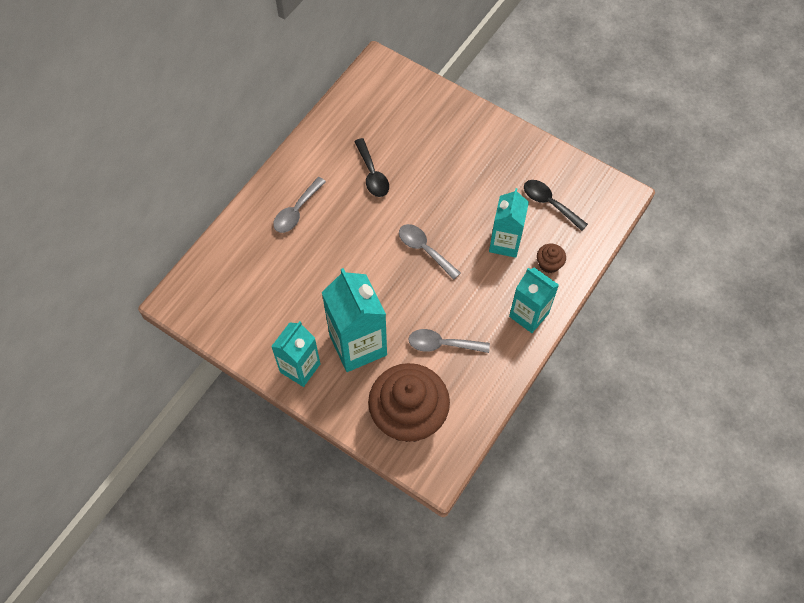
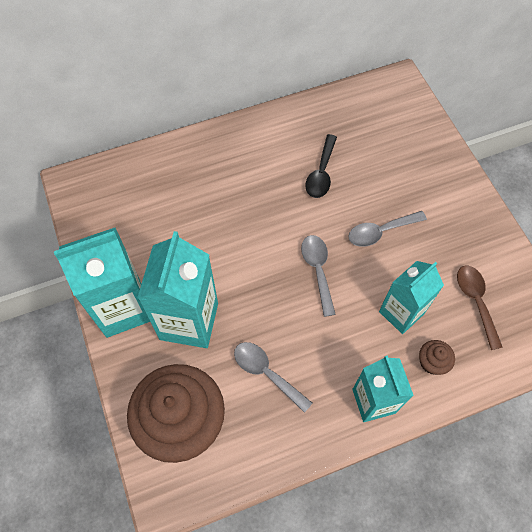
camera: 35 degrees right, 0 degrees up
turquoise carton [271,321,320,387] -> turquoise carton [54,227,150,338], size x1.51
grey spoon [273,177,326,233] -> grey spoon moved to [348,211,427,247]
black spoon [524,180,588,231] -> brown spoon [457,266,503,350]

